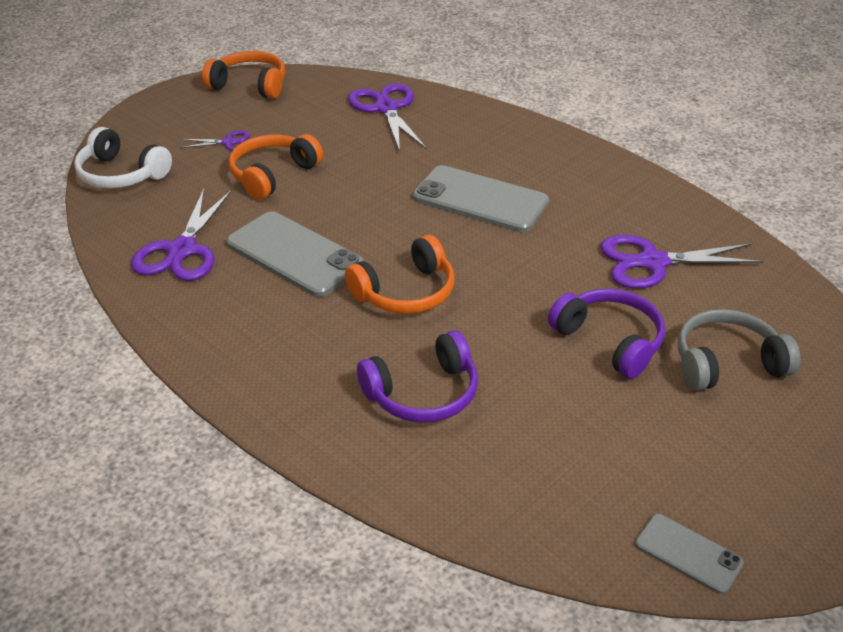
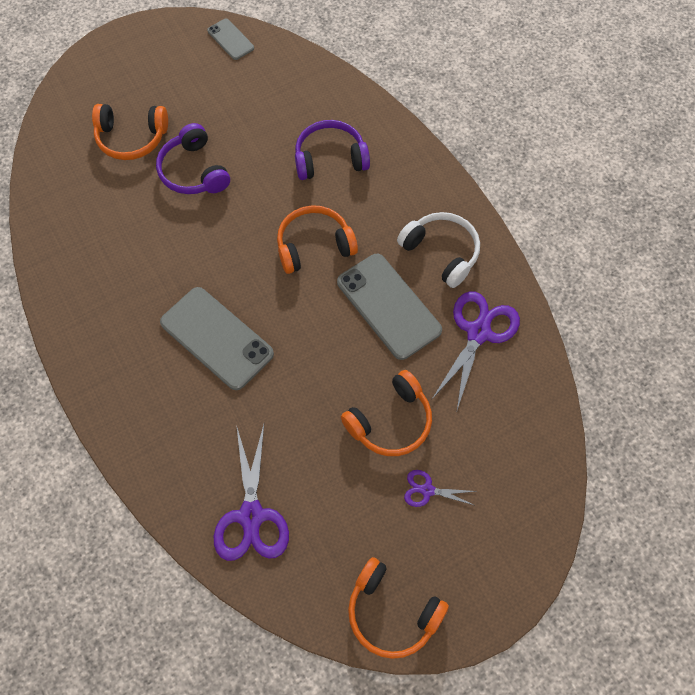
camera: 165 degrees left, 25 degrees up
white headphones [74,127,172,188] -> white headphones moved to [397,212,480,288]
purple scissors [600,235,764,289] -> none
grey headphones [678,309,801,391] -> orange headphones [92,104,168,160]

